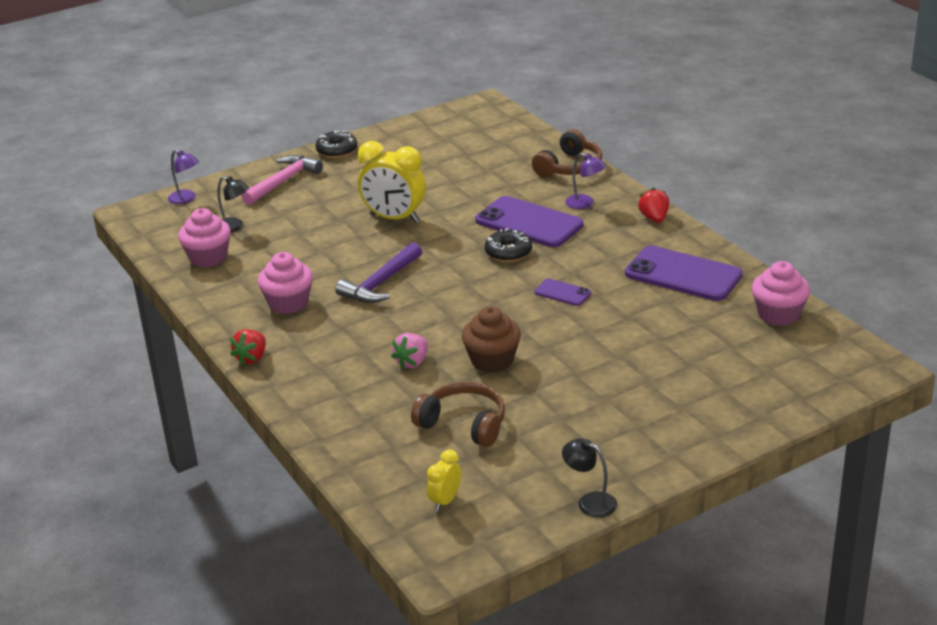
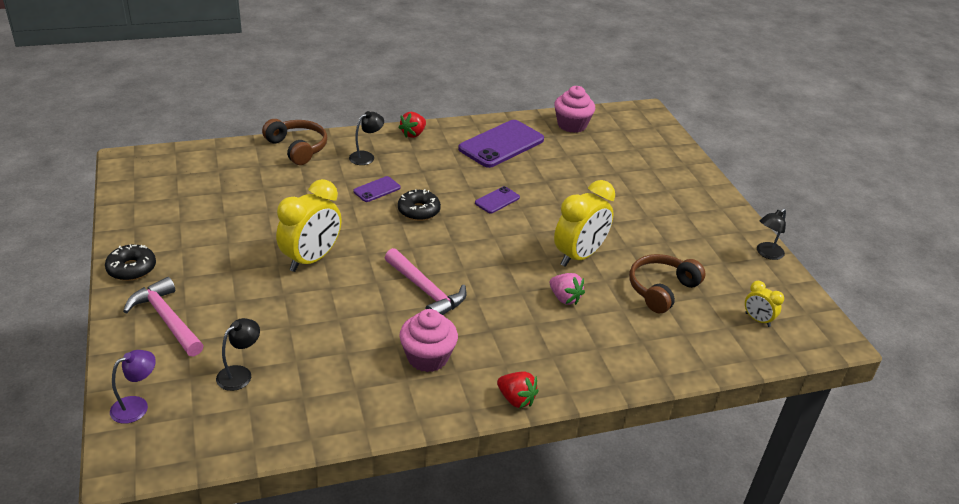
camera: 80 degrees left, 5 degrees up
pink cupcake [178,208,231,267] -> none
purple hammer [335,242,422,303] -> pink hammer [385,248,466,315]
brown cupcake [462,306,521,373] -> yellow clock [554,180,615,267]
purple phone [475,196,583,247] -> purple phone [353,176,401,202], size x0.48
purple lamp [565,153,606,209] -> black lamp [349,111,384,165]
red strawberry [638,188,669,223] -> red strawberry turned 60 degrees counterclockwise [398,112,426,138]

